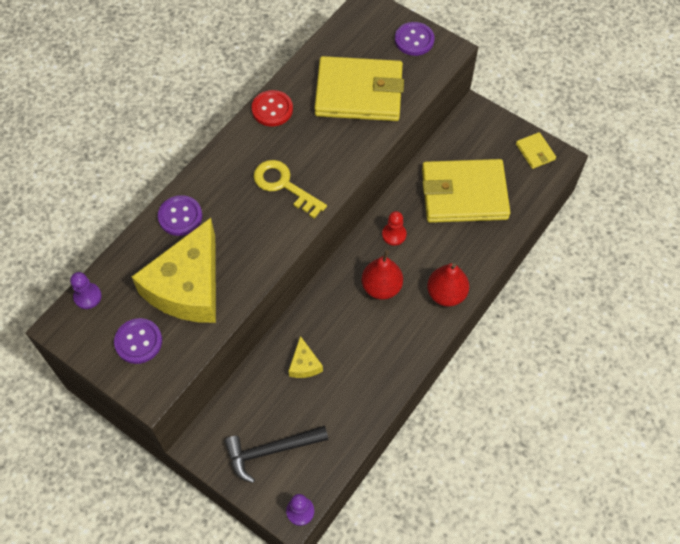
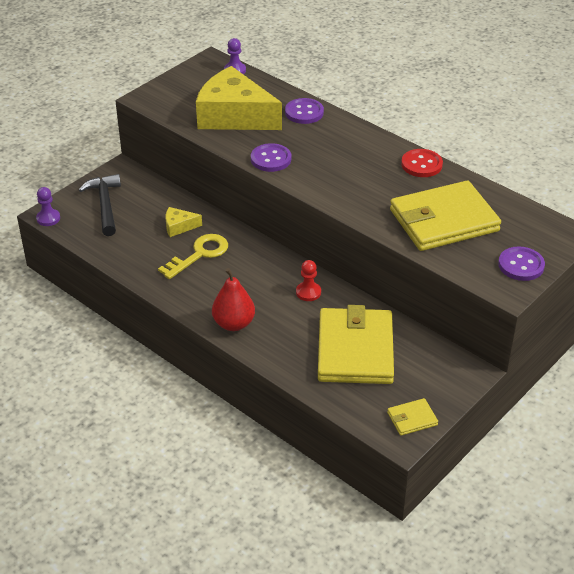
camera: 95 degrees right, 20 degrees down
purple button [114,318,162,364] -> purple button moved to [251,143,291,172]
yellow key [253,160,327,219] -> yellow key moved to [158,234,228,279]
yellow wallet [314,56,404,121] -> yellow wallet turned 60 degrees clockwise [390,181,501,251]
red pear [362,250,403,300] -> none

